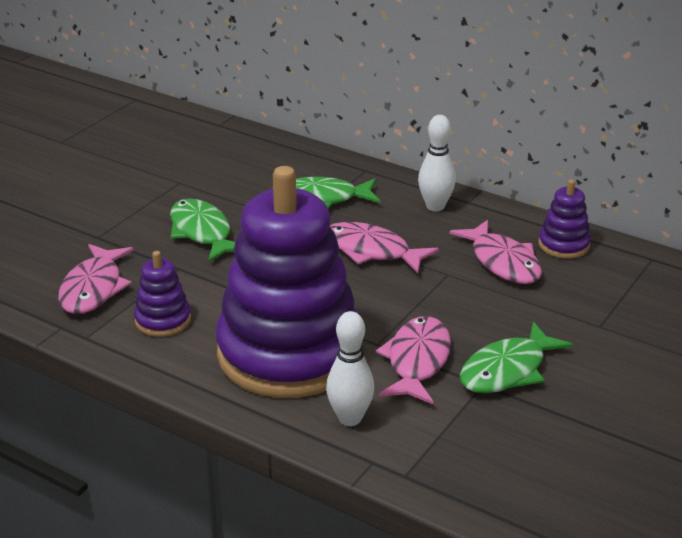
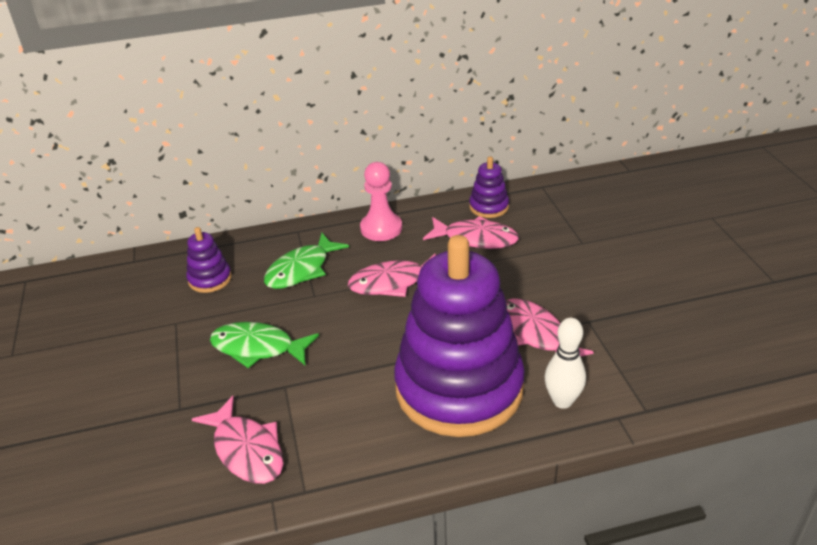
camera: 45 degrees left, 5 degrees up
purple stacking toy [134,251,191,337] -> purple stacking toy moved to [186,227,232,293]
white bowling pin [418,115,456,211] -> pink pawn [360,162,402,241]
green fish [460,321,573,393] -> none

